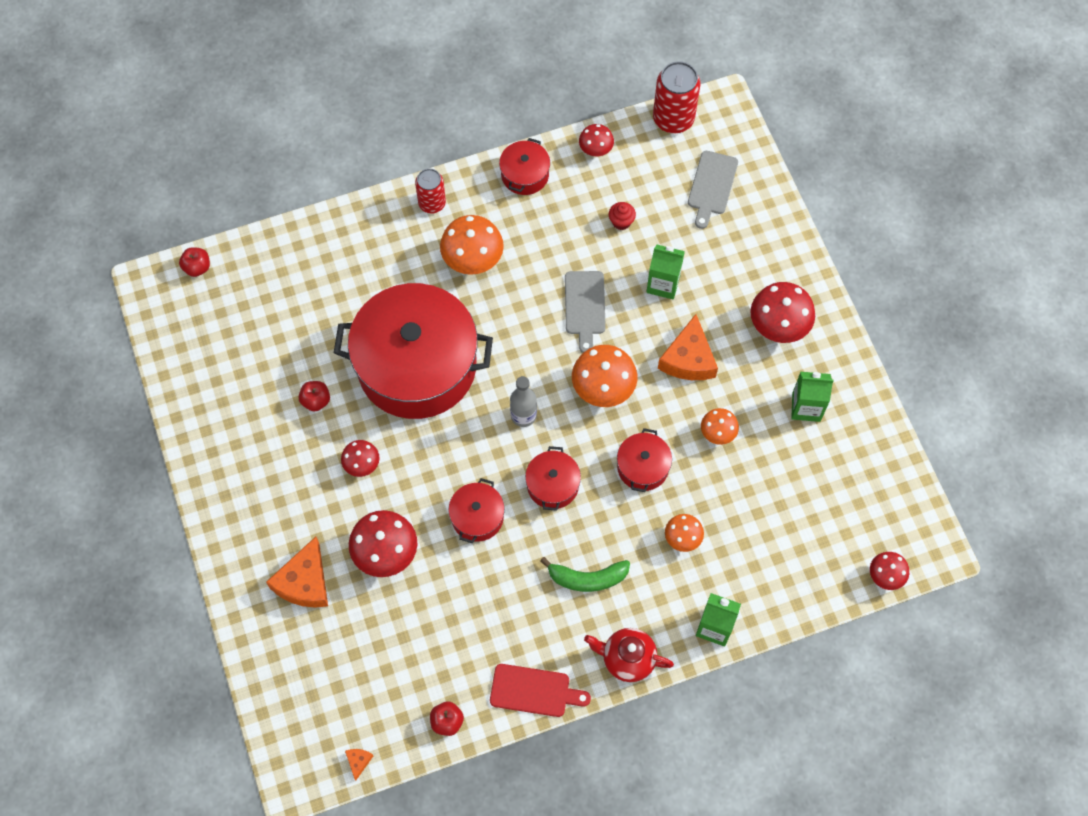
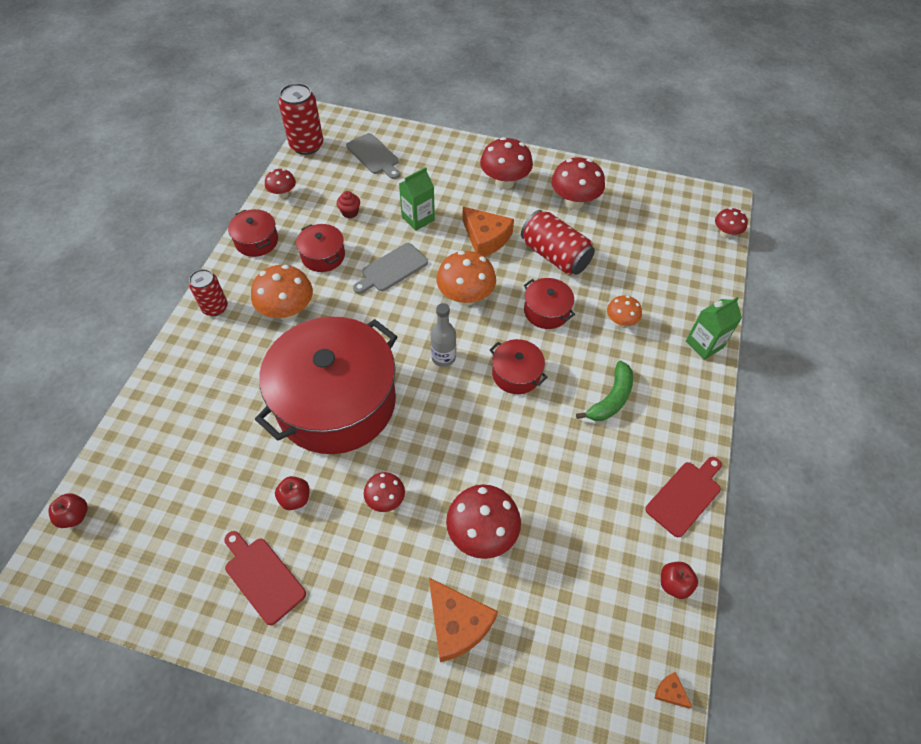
camera: 55 degrees left, 10 degrees down
red pot [449,478,505,543] -> red pot moved to [296,224,345,272]
grey cutting board [565,271,606,353] -> grey cutting board turned 105 degrees clockwise [353,243,428,294]
red teapot [584,628,674,682] -> none
orange mushroom [701,408,739,445] -> red can [521,210,595,275]
green carton [791,372,833,422] -> red mushroom [551,158,605,209]
none -> red cutting board [224,531,306,625]

